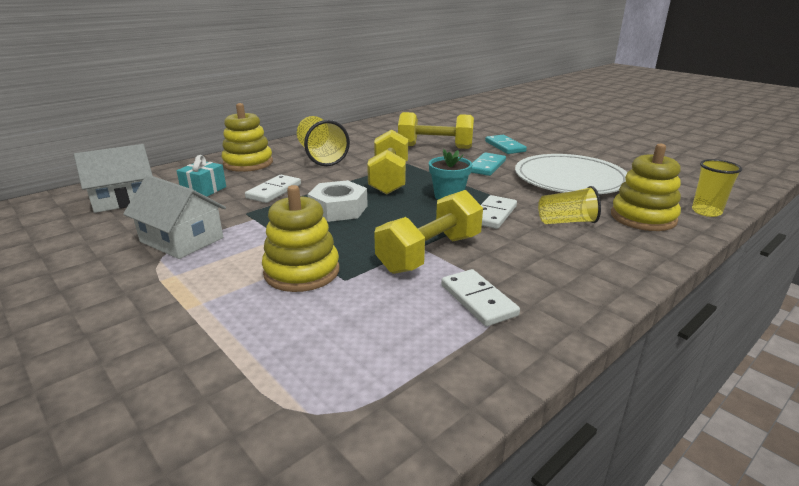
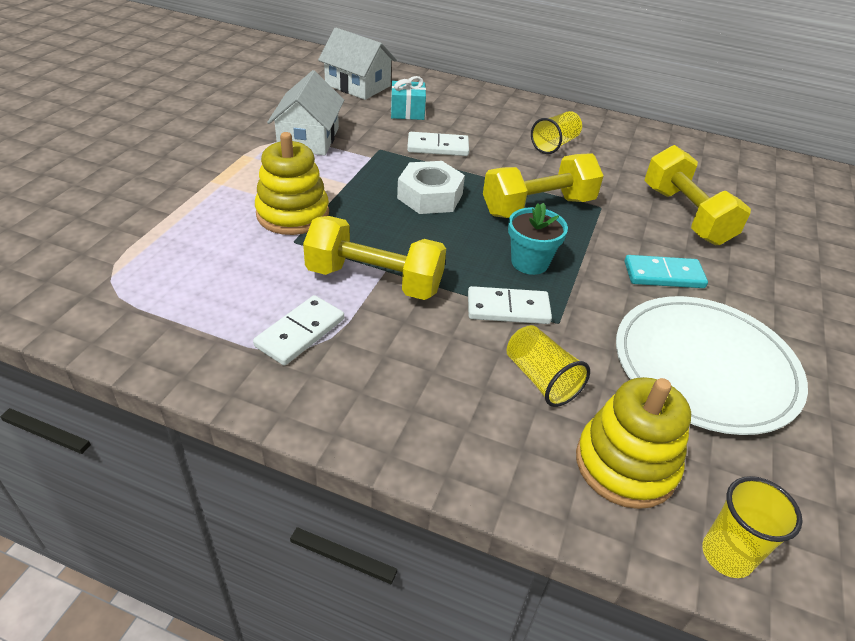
camera: 60 degrees right, 15 degrees up
yellow stacking toy [221,103,273,172] -> none
yellow cup [297,116,350,166] -> yellow cup [531,111,582,154], size x0.63
turquoise domino [485,135,527,154] -> none

